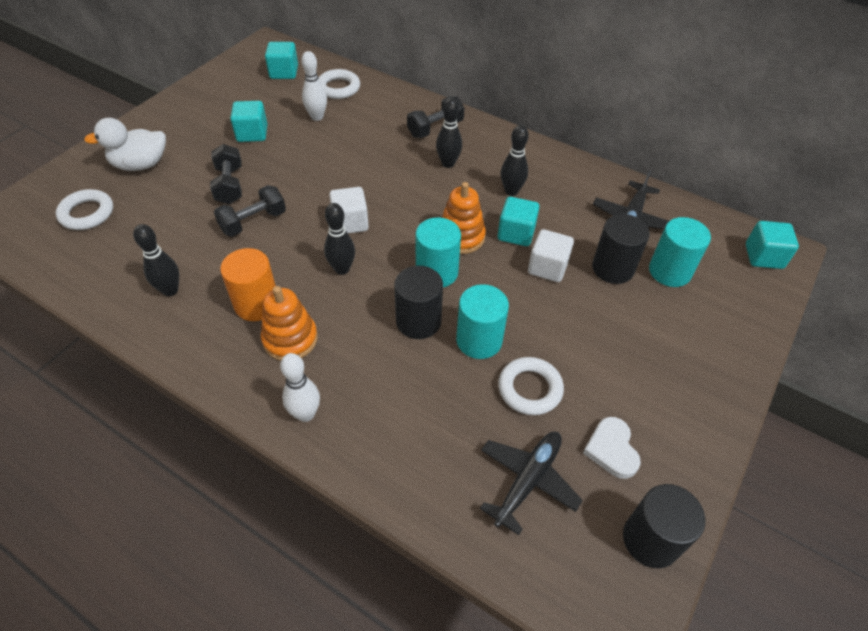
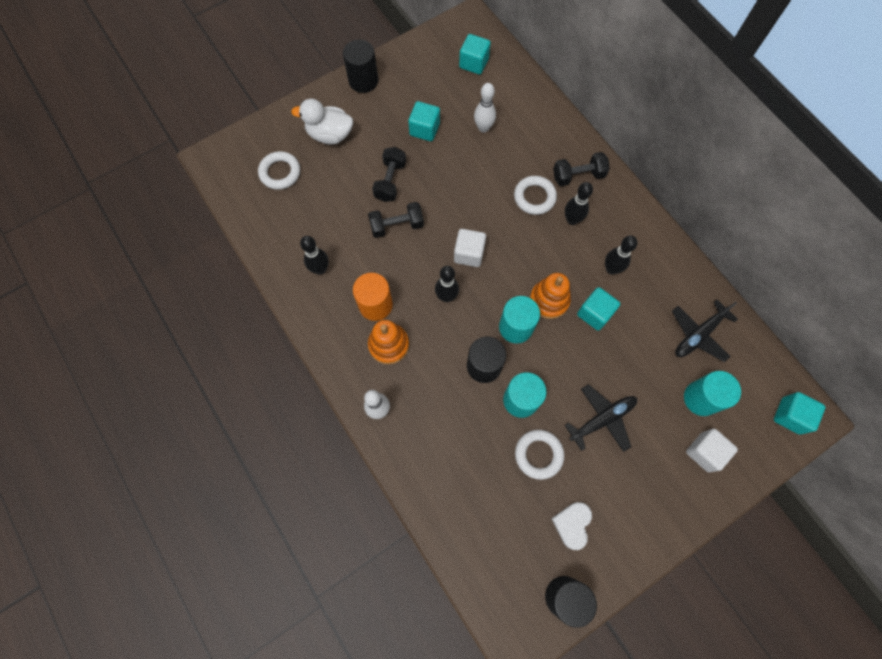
camera: 25 degrees right, 20 degrees up
white ring [319,69,360,99] -> white ring moved to [514,176,557,215]
black plane [480,432,583,535] -> black plane moved to [565,384,637,452]
white cube [528,229,574,282] -> white cube moved to [686,429,738,472]
black cylinder [592,214,650,284] -> black cylinder moved to [343,40,378,93]

